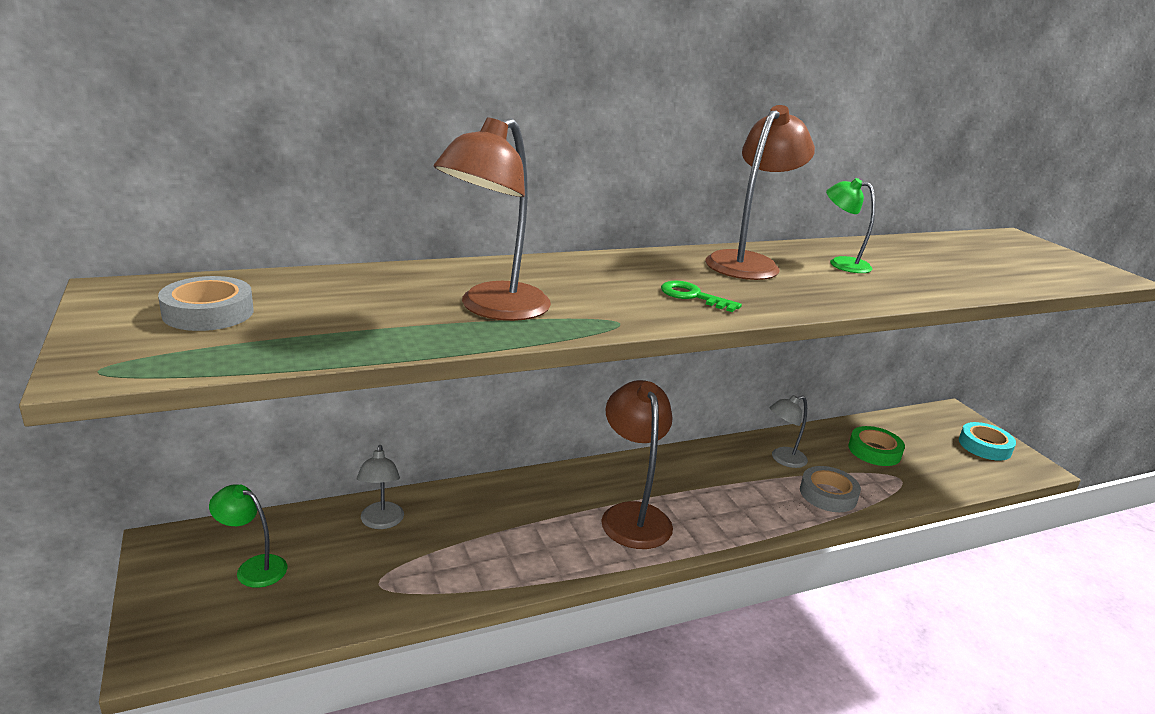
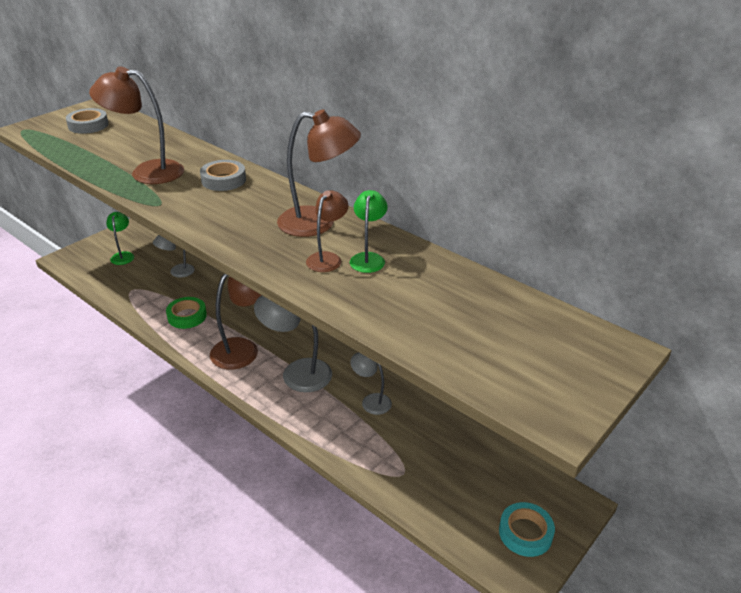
camera: 65 degrees right, 10 degrees up
green key [661,281,742,312] -> none
grey tape [800,466,861,512] -> grey tape moved to [200,160,246,191]
green tape [848,426,905,466] -> green tape moved to [166,297,207,329]
none -> grey lamp [254,296,332,392]
none -> brown lamp [306,190,349,272]

